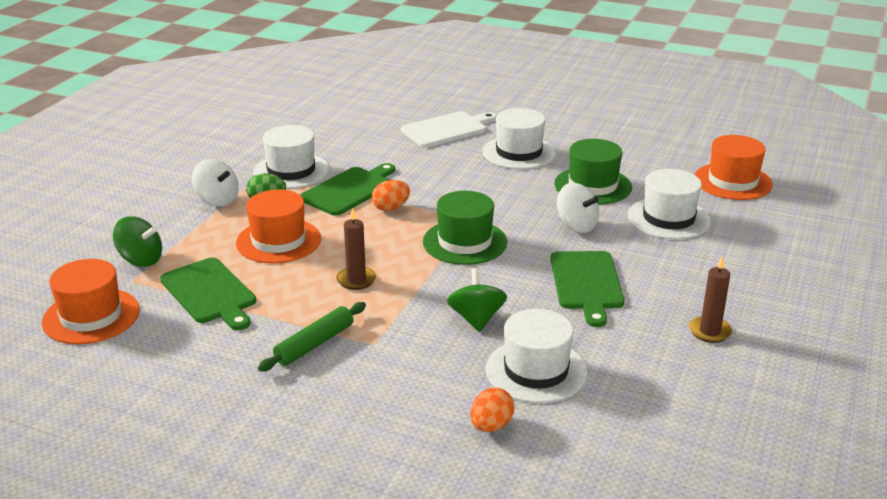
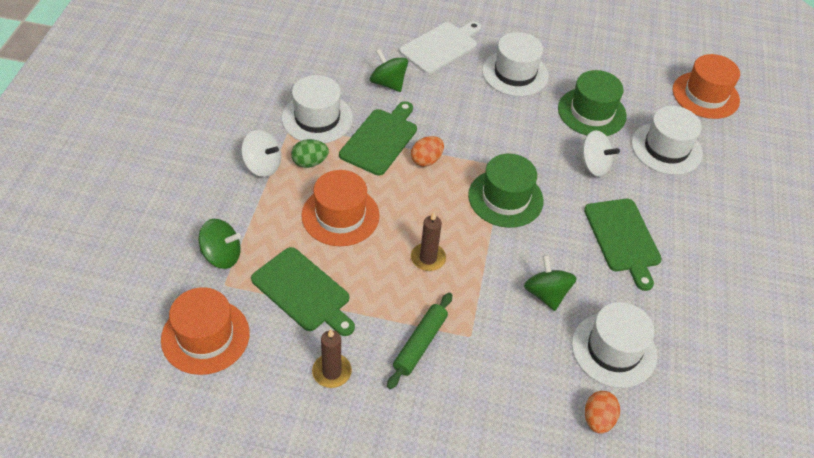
camera: 15 degrees left, 20 degrees up
brown candle [689,256,732,343] -> brown candle moved to [312,329,352,388]
none -> green spinning top [370,49,408,92]

